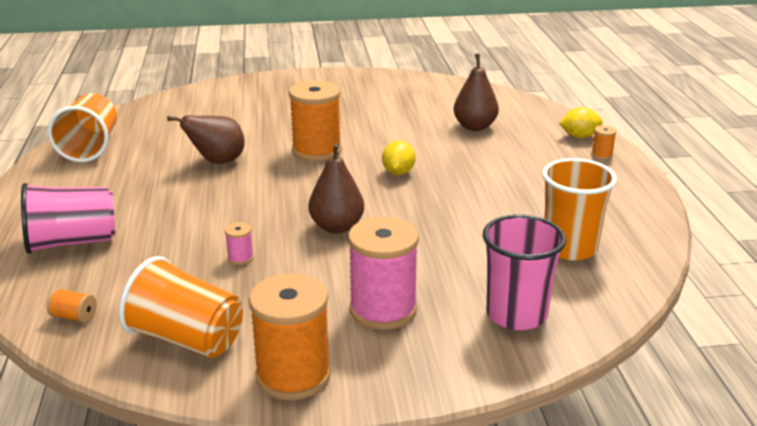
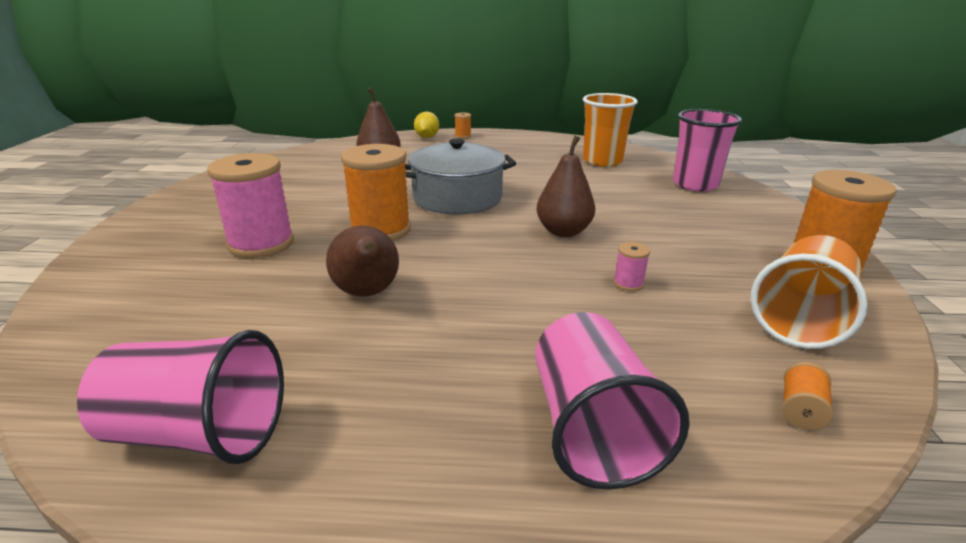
camera: 80 degrees left, 0 degrees up
orange cup [48,93,117,162] -> pink cup [77,330,284,464]
pink spool [348,217,419,330] -> pink spool moved to [207,153,294,258]
yellow lemon [382,140,416,175] -> grey pot [405,139,516,214]

